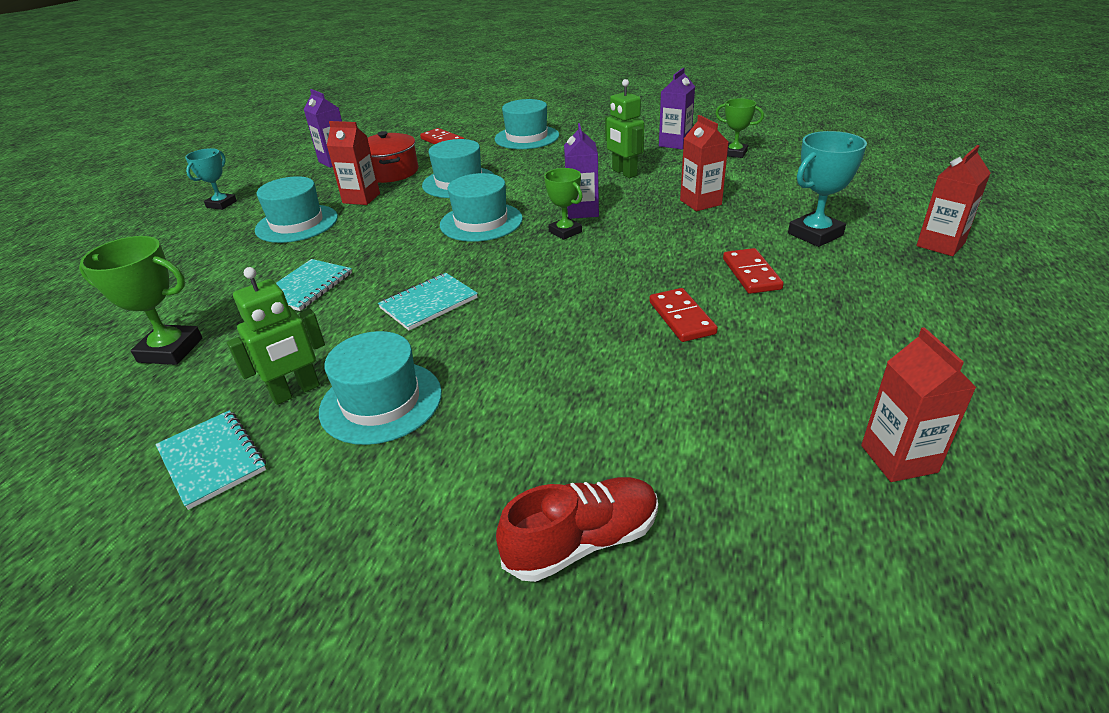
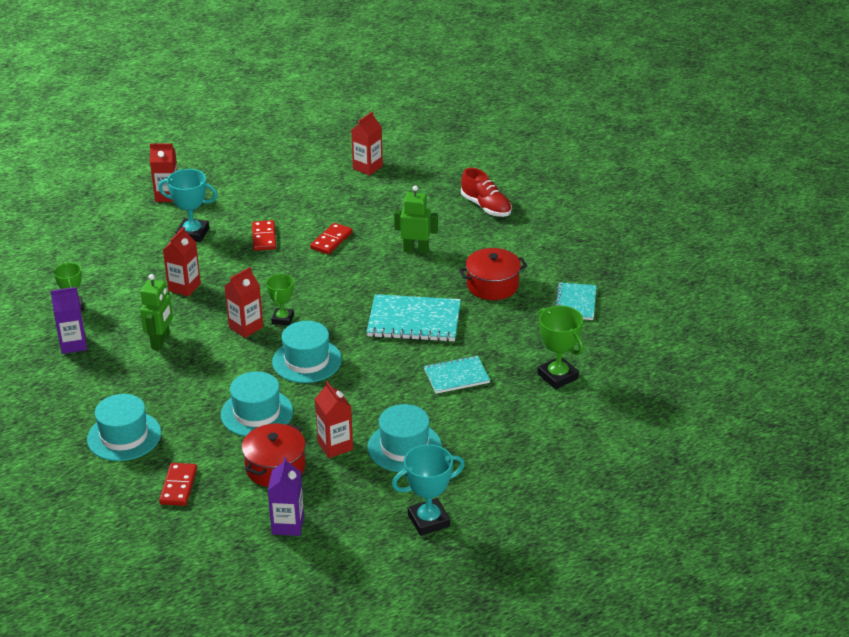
camera: 135 degrees left, 0 degrees up
turquoise trophy [185,148,237,210] -> turquoise trophy [392,444,465,536], size x1.50
green robot [227,267,325,405] -> green robot moved to [394,185,438,254]
turquoise hat [319,331,442,445] -> red pot [459,248,527,300]
turquoise notebook [378,273,478,331] -> turquoise notebook [367,294,461,342], size x1.61
red shoe [496,477,658,582] -> red shoe turned 150 degrees counterclockwise [461,168,512,217]
purple carton [564,123,599,219] -> red carton [225,267,263,338]
red domino [723,248,784,294] -> red domino turned 45 degrees counterclockwise [252,220,276,251]

